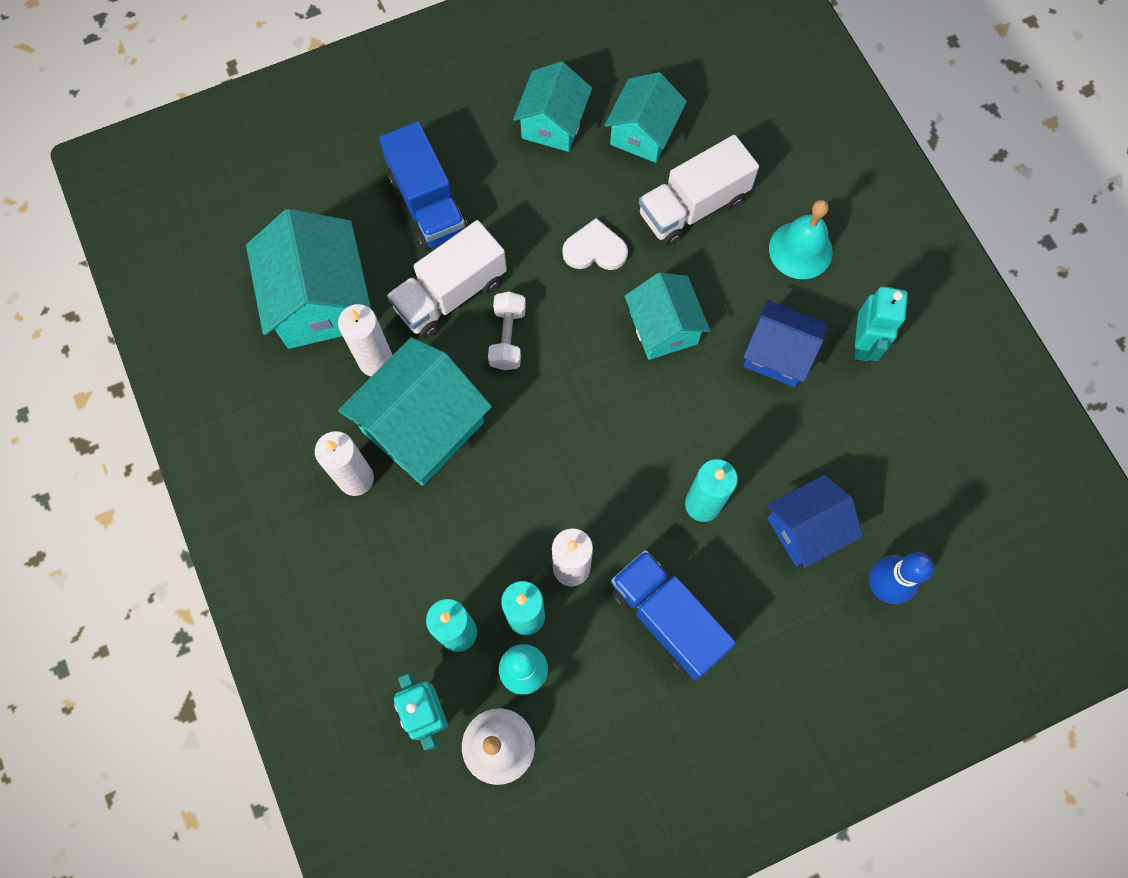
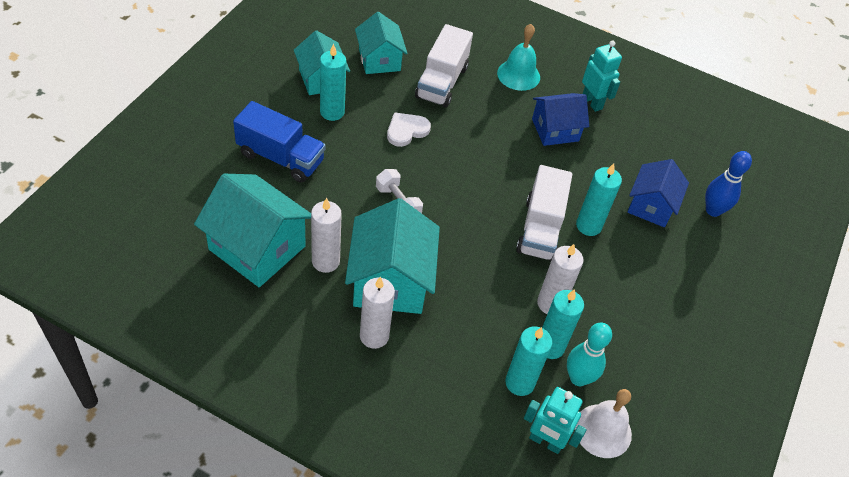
camera: 45 degrees left, 20 degrees down
white truck [387,220,507,338] -> white truck moved to [516,165,572,261]
blue truck [611,550,736,680] -> none
turquoise house [625,272,710,360] -> none
none -> turquoise candle [320,44,346,121]

